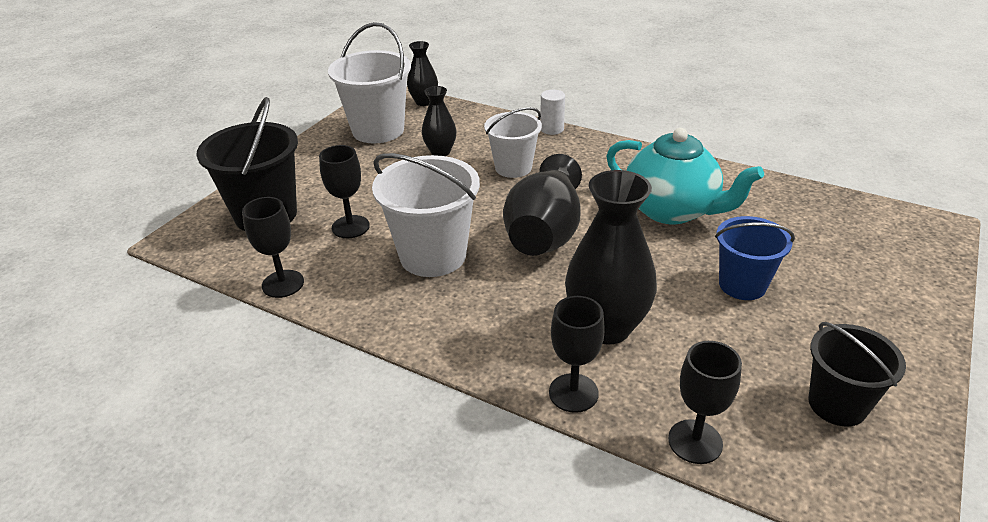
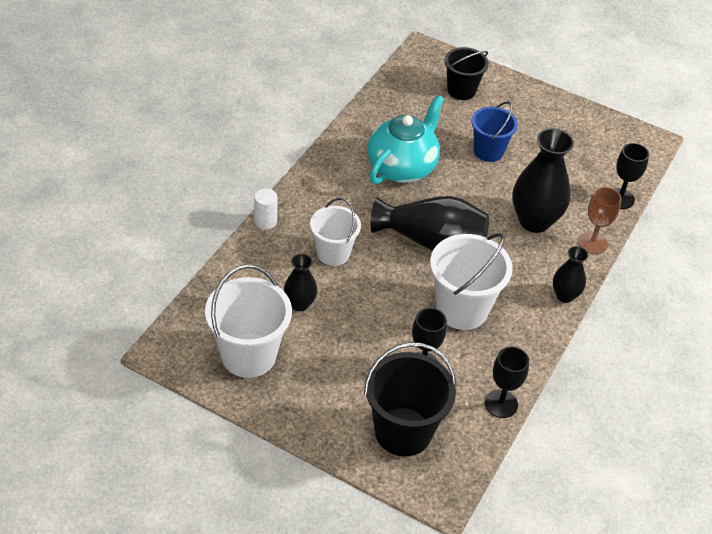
camera: 95 degrees left, 10 degrees up
black vase [407,41,438,106] -> black vase moved to [553,246,589,303]
black goblet [549,296,605,413] -> brown goblet [578,187,621,254]
black bucket [808,322,906,427] -> black bucket moved to [445,47,489,100]

